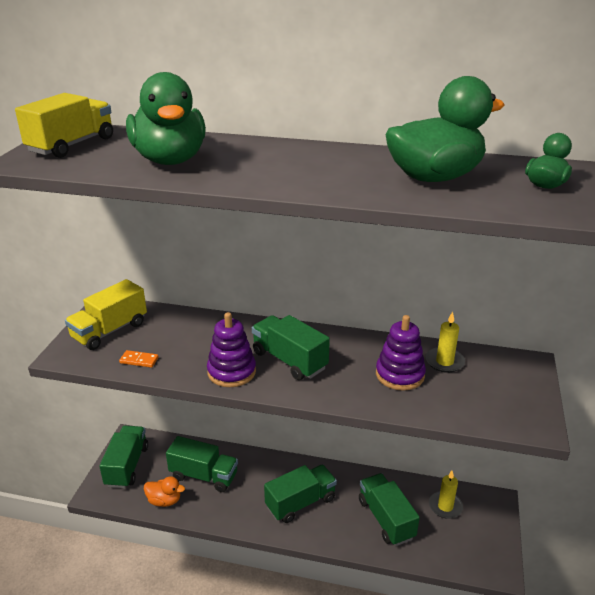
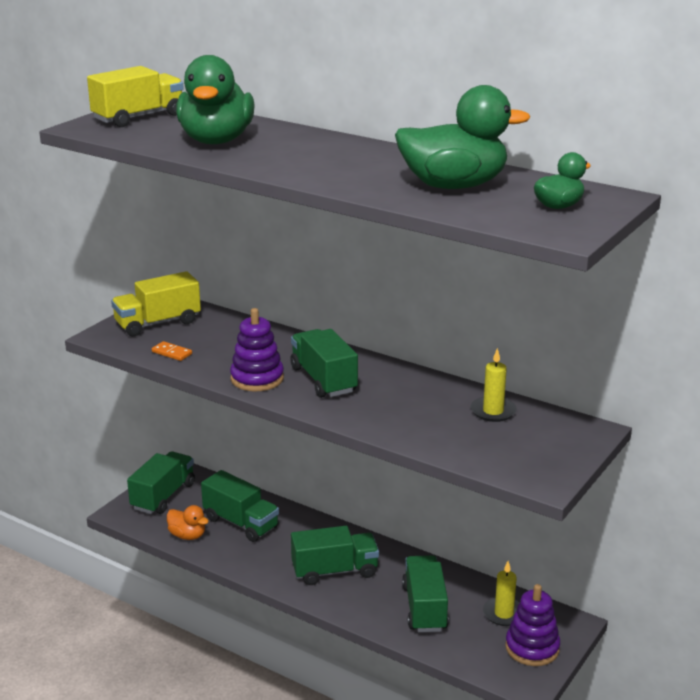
camera: 20 degrees right, 5 degrees down
purple stacking toy [376,315,426,391] -> purple stacking toy moved to [505,584,560,666]

